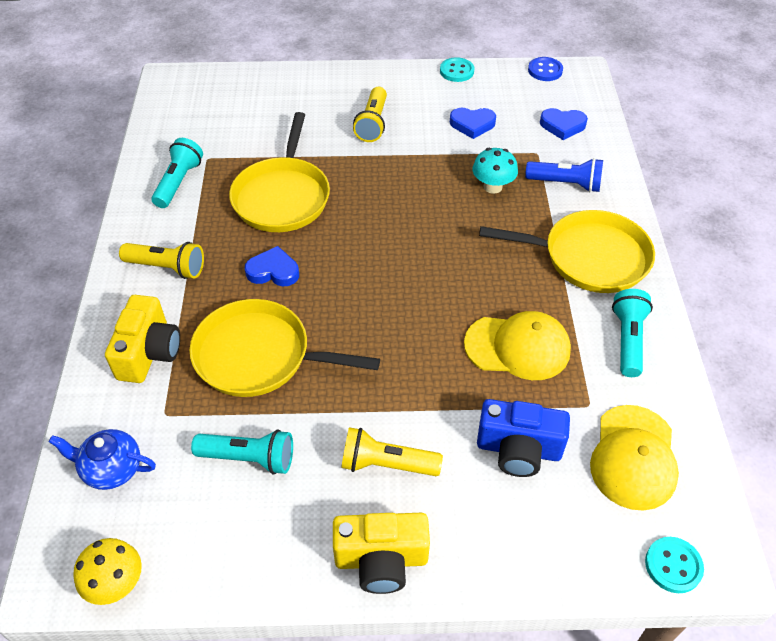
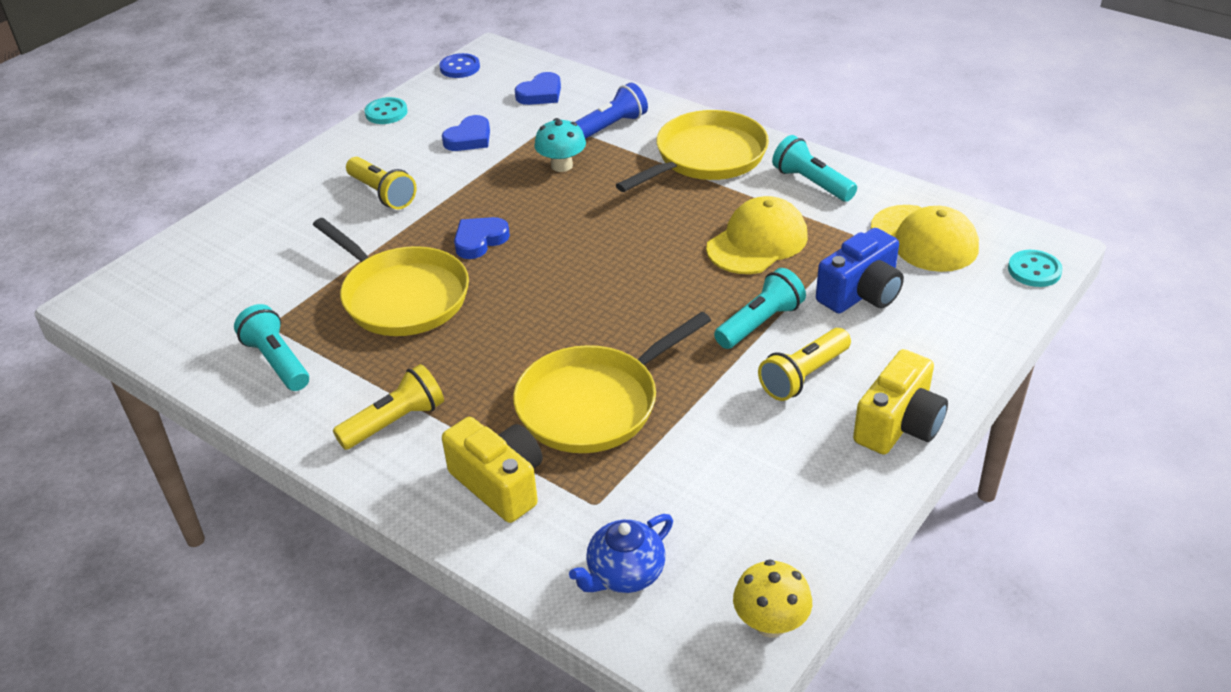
camera: 50 degrees left, 10 degrees down
turquoise flashlight [191,430,293,474] -> turquoise flashlight moved to [714,268,806,349]
blue heart [245,246,299,286] -> blue heart moved to [454,217,510,259]

